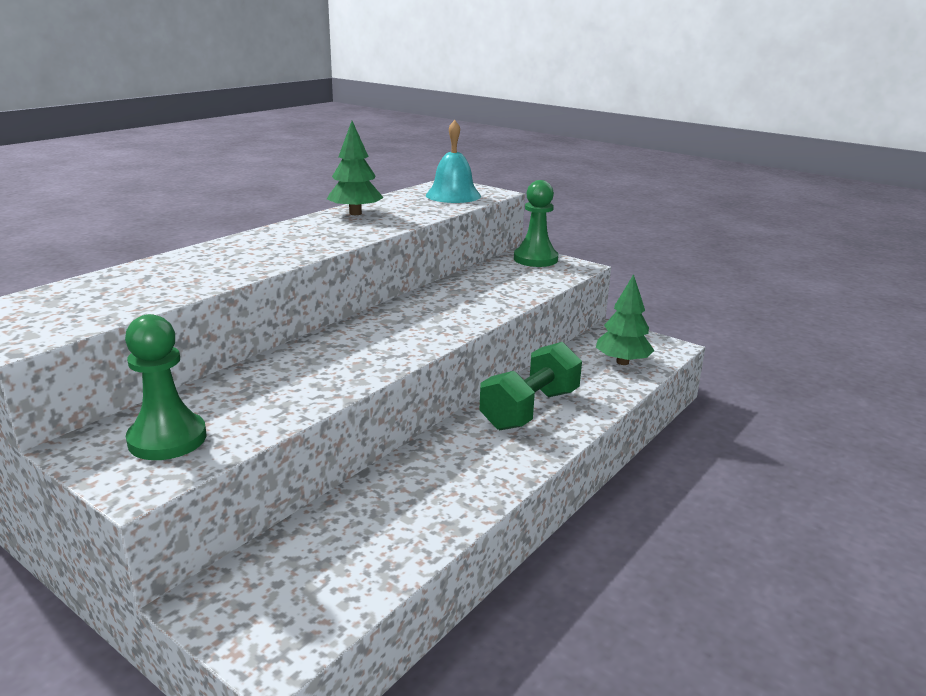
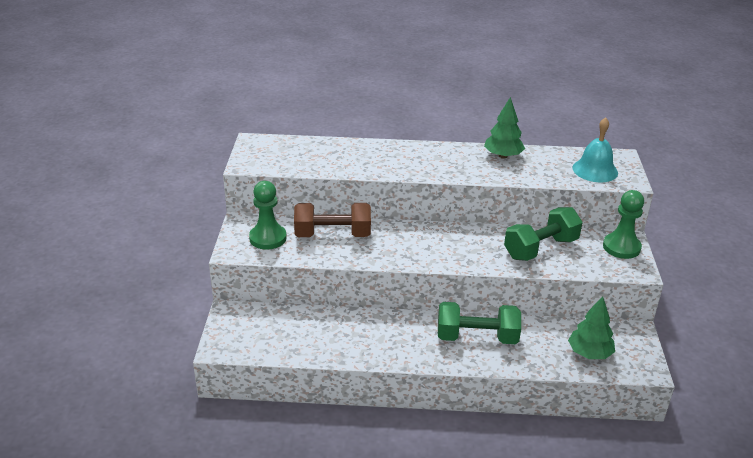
camera: 55 degrees right, 10 degrees up
none -> brown dumbbell [294,203,371,237]
none -> green dumbbell [504,207,583,261]

